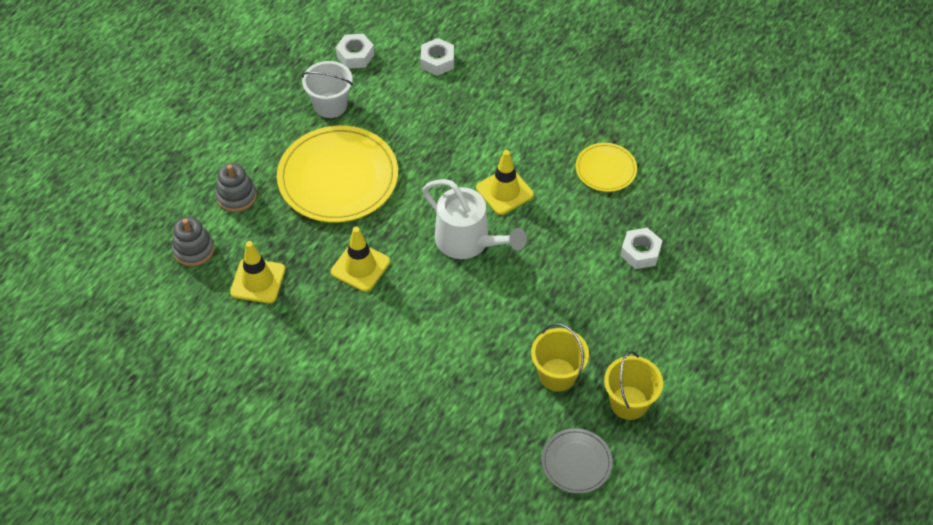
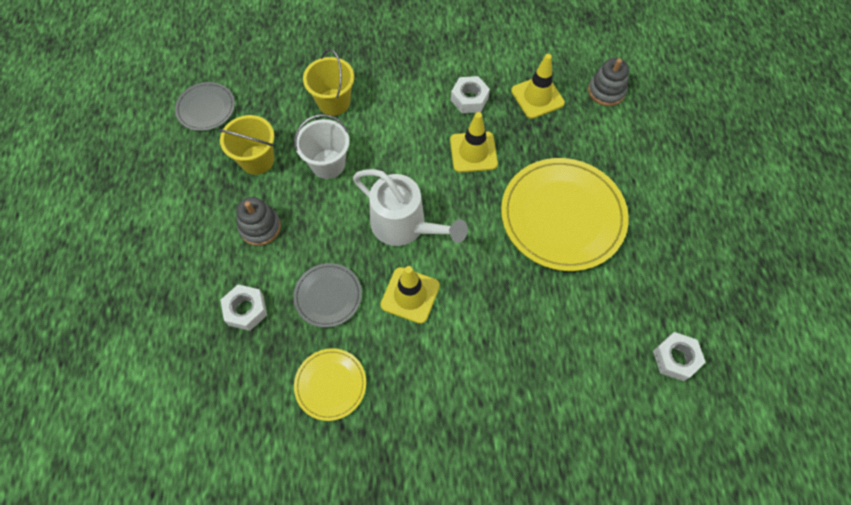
camera: 145 degrees right, 10 degrees up
grey stacking toy [216,163,257,212] -> grey stacking toy moved to [236,197,281,246]
white bucket [301,61,353,118] -> white bucket moved to [294,114,349,179]
white nut [421,38,454,76] -> white nut moved to [451,76,490,113]
white watering can [422,179,527,259] -> white watering can turned 150 degrees counterclockwise [353,169,468,246]
yellow bucket [604,351,663,420] -> yellow bucket moved to [303,49,355,116]
none -> grey plate [293,263,362,327]

